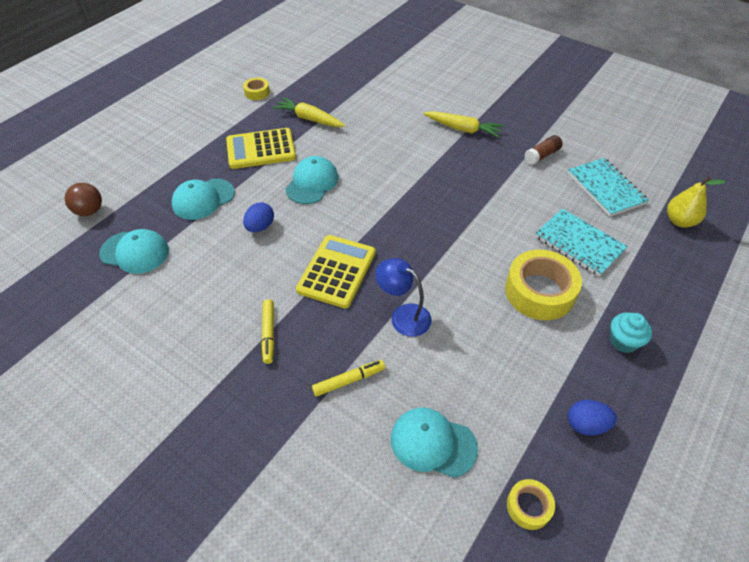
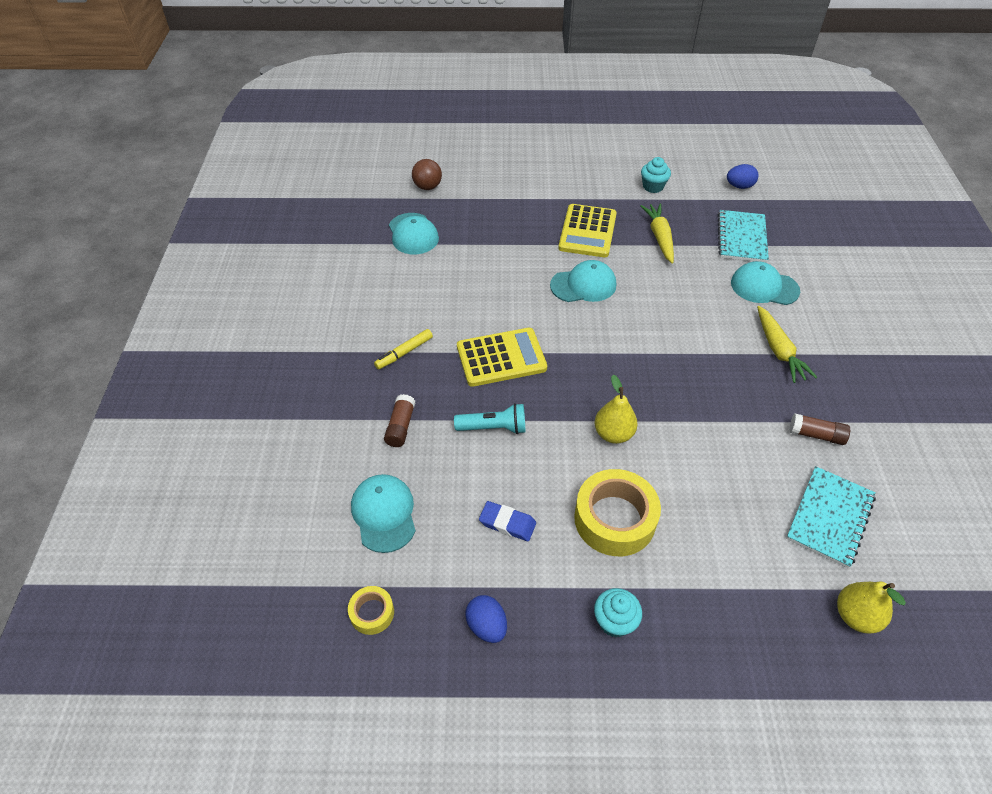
camera: 55 degrees right, 0 degrees up
turquoise cap [172,178,235,220] -> turquoise cap moved to [731,261,800,305]
yellow calculator [226,128,296,169] -> yellow calculator turned 120 degrees counterclockwise [558,204,617,257]
yellow tape [243,78,270,100] -> turquoise cupcake [641,157,671,193]
blue egg [243,202,274,232] -> blue egg moved to [727,164,758,189]
yellow marker [312,360,385,397] -> brown glue stick [384,394,415,447]
blue lamp [376,258,432,337] -> turquoise flashlight [454,403,525,434]
turquoise notebook [535,209,628,276] -> turquoise notebook moved to [718,210,769,263]
none -> blue eraser [479,501,536,541]
none -> yellow pear [594,375,638,444]

